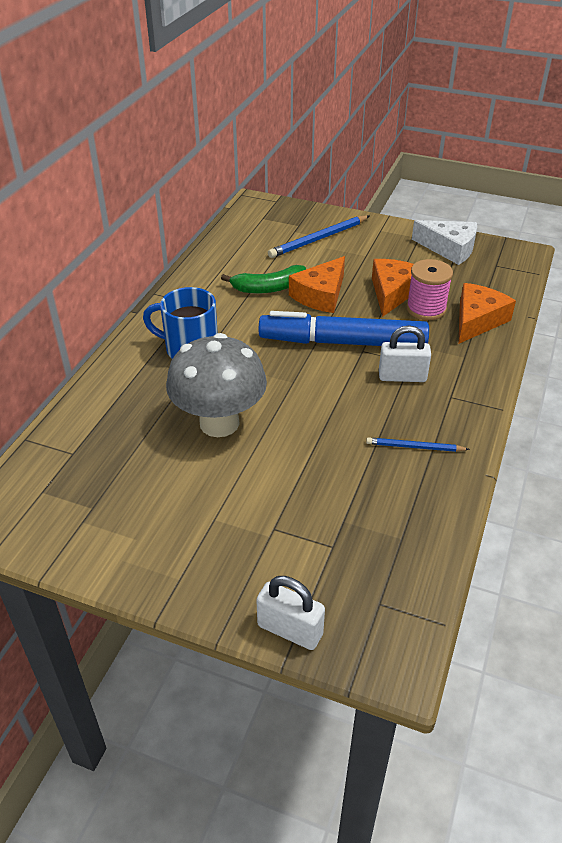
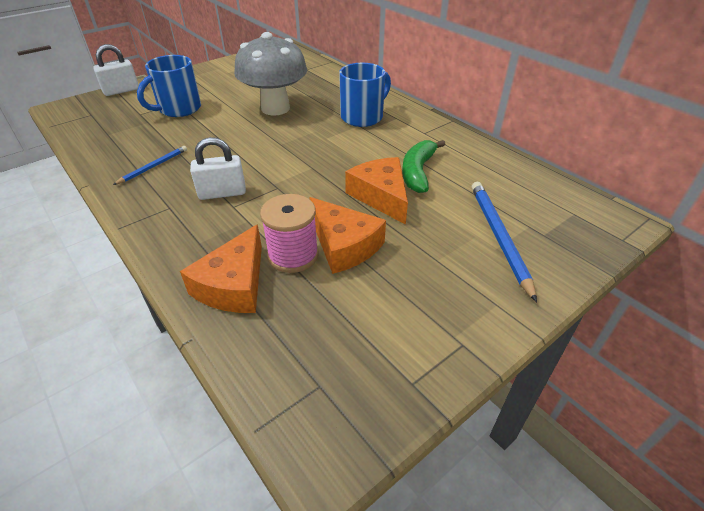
camera: 120 degrees right, 0 degrees up
blue marker [259,311,429,346] -> none
white padlock [379,325,431,382] -> white padlock turned 45 degrees clockwise [190,137,246,200]
white cheese [412,220,477,265] -> none
orange cheese [459,283,516,343] -> orange cheese turned 45 degrees clockwise [180,224,262,313]
none -> blue mug [137,55,201,117]

